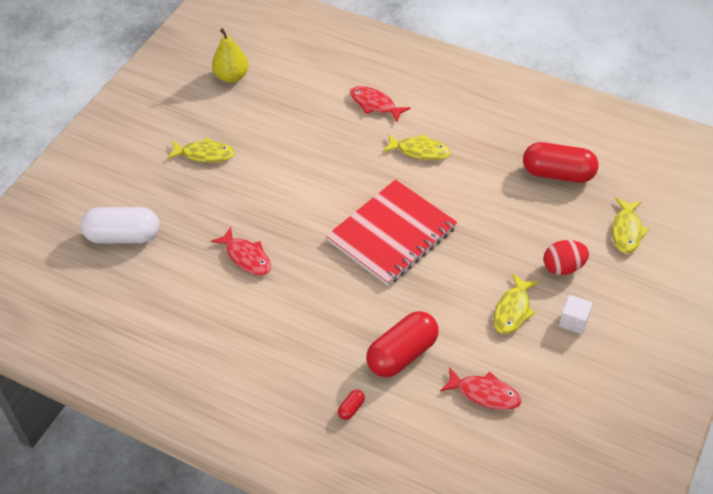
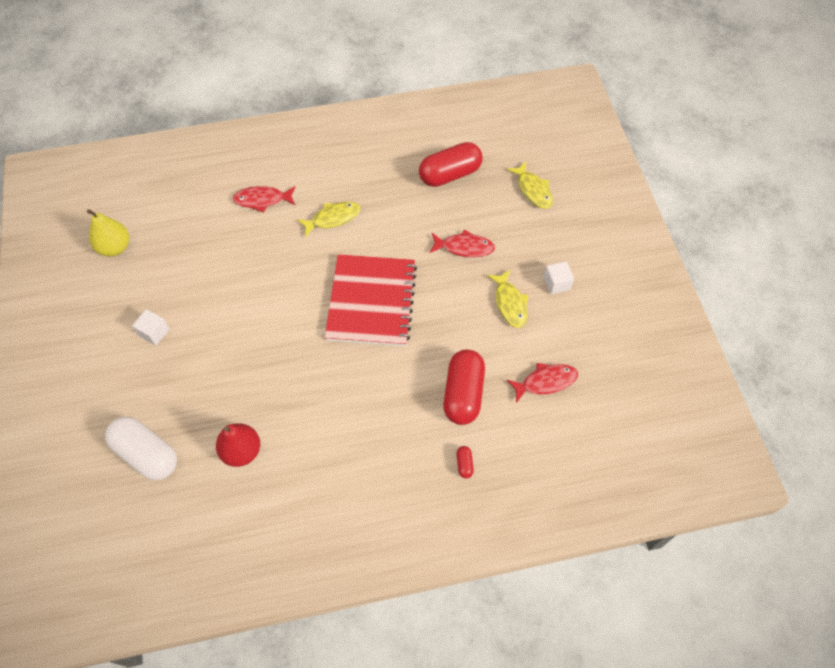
camera: 40 degrees left, 10 degrees up
white capsule [81,207,159,243] -> white capsule turned 75 degrees clockwise [105,417,177,480]
yellow fish [167,137,235,163] -> white cube [132,309,169,346]
red fish [211,227,271,275] -> red fish moved to [429,230,495,257]
red egg [543,240,589,275] -> none
none -> red pear [216,423,260,467]

